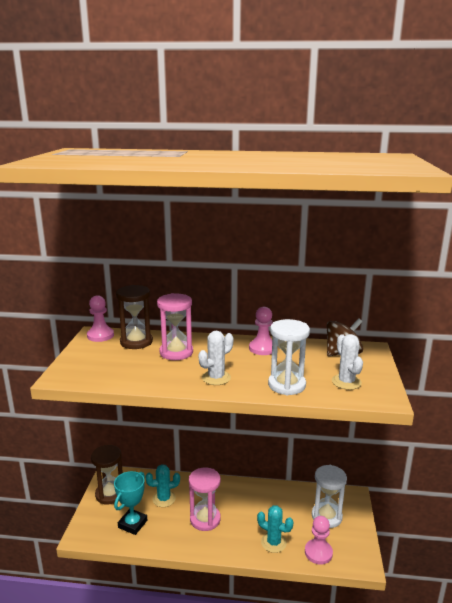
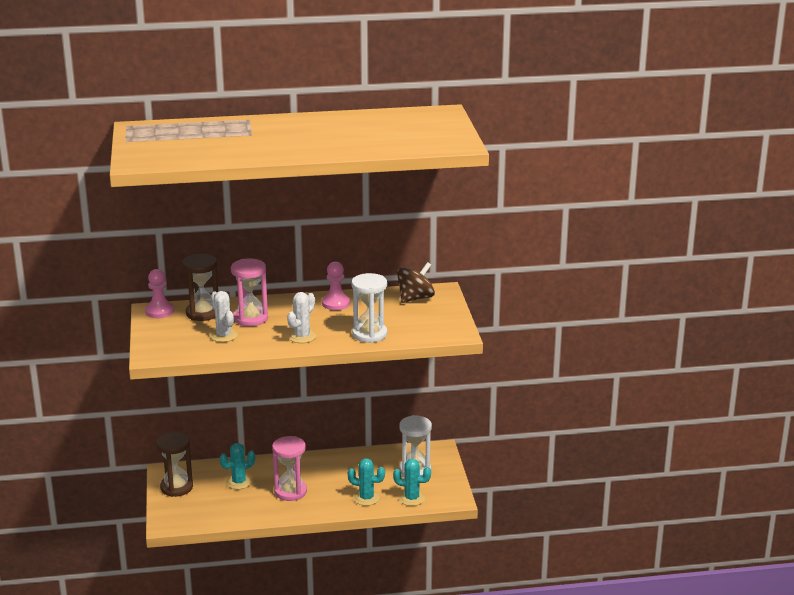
camera: 15 degrees left, 5 degrees up
turquoise trophy [114,471,147,535] -> none
pink pawn [305,516,333,564] -> turquoise cactus [393,459,431,506]
white cactus [332,334,363,390] -> white cactus moved to [210,291,238,342]

